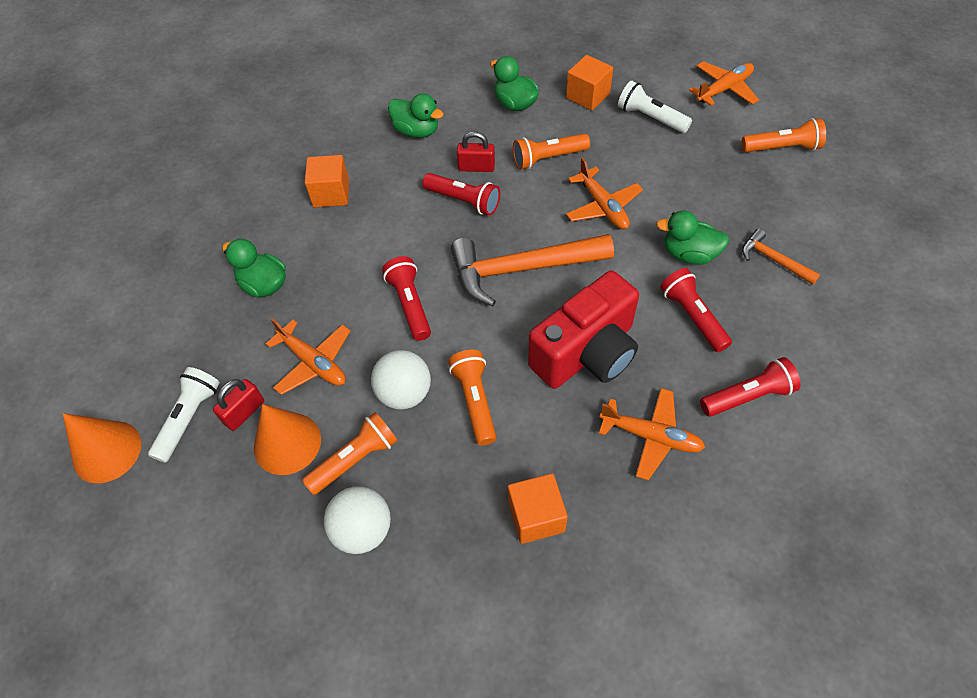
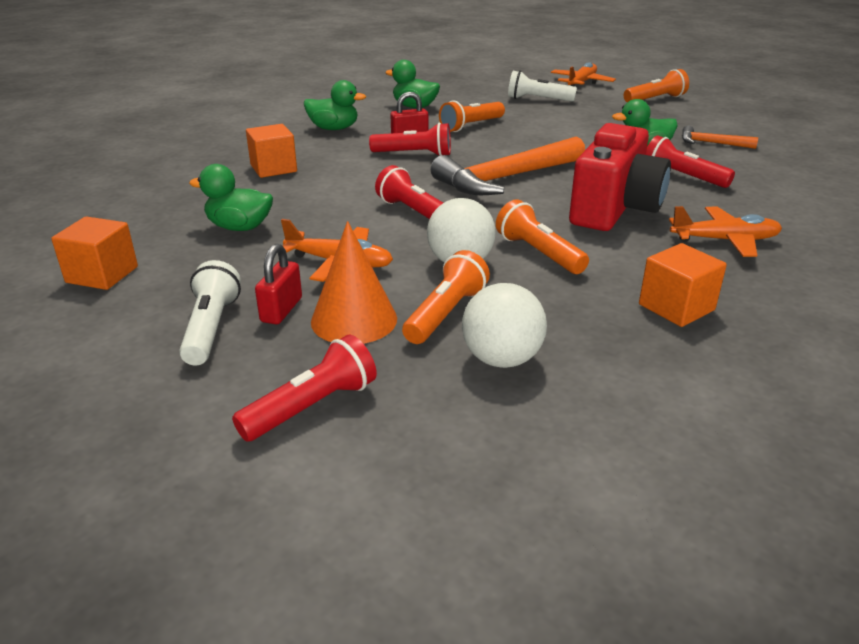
camera: 25 degrees left, 25 degrees down
orange cone [63,413,141,483] -> none
orange cube [566,55,613,111] -> orange cube moved to [51,216,138,290]
orange plane [566,157,643,229] -> none
red flashlight [700,357,801,417] -> red flashlight moved to [232,335,377,442]

